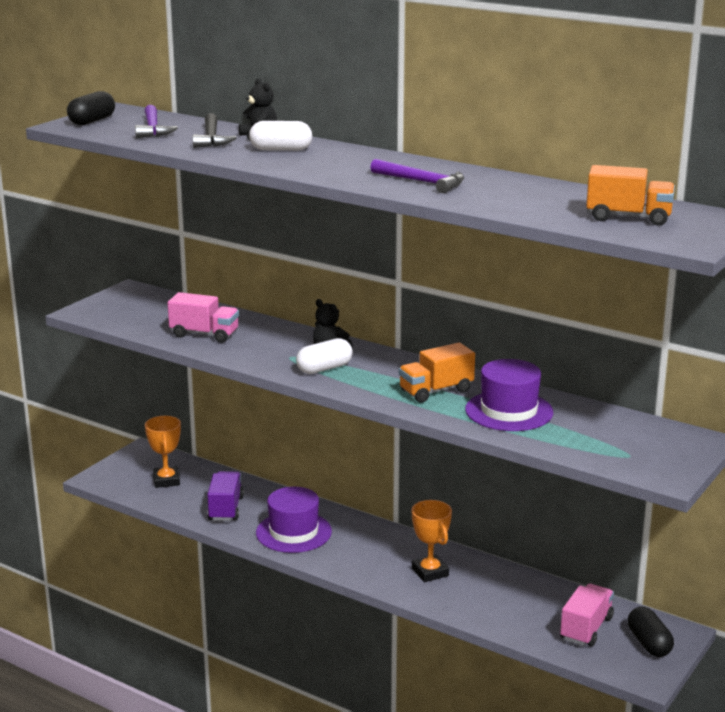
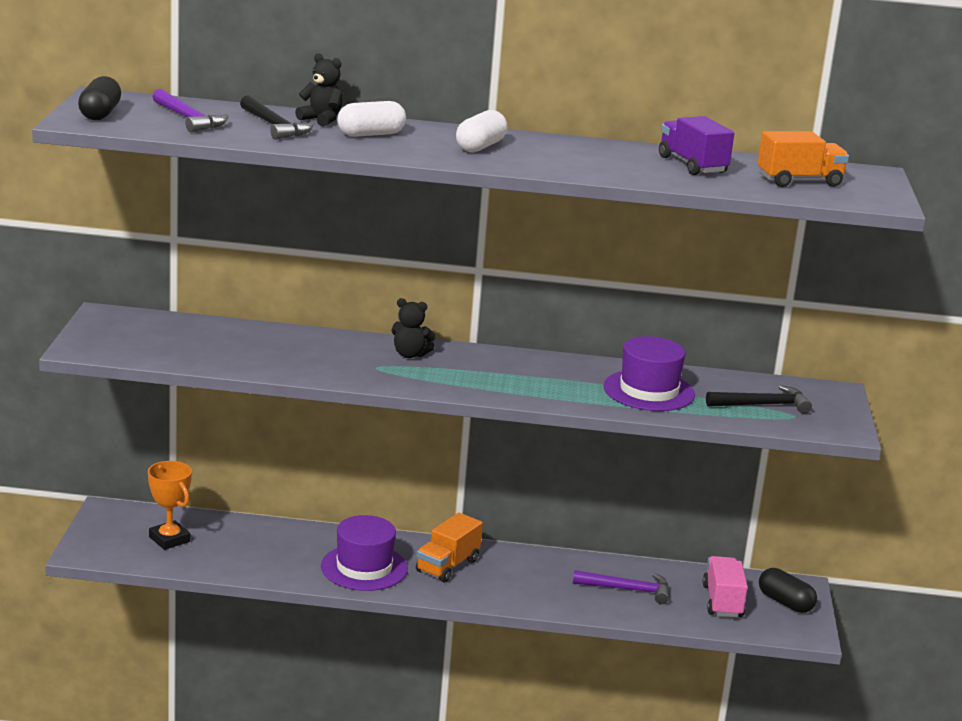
camera: 30 degrees left, 0 degrees up
pink truck [168,292,239,343] -> none
purple truck [207,471,244,521] -> purple truck moved to [659,116,734,175]
white capsule [296,338,353,374] -> white capsule moved to [456,110,507,152]
purple hammer [370,159,464,193] -> purple hammer moved to [573,570,669,604]
orange truck [399,343,475,403] -> orange truck moved to [416,513,483,582]
orange trophy [412,500,452,582] -> none
none -> black hammer [706,385,812,414]

